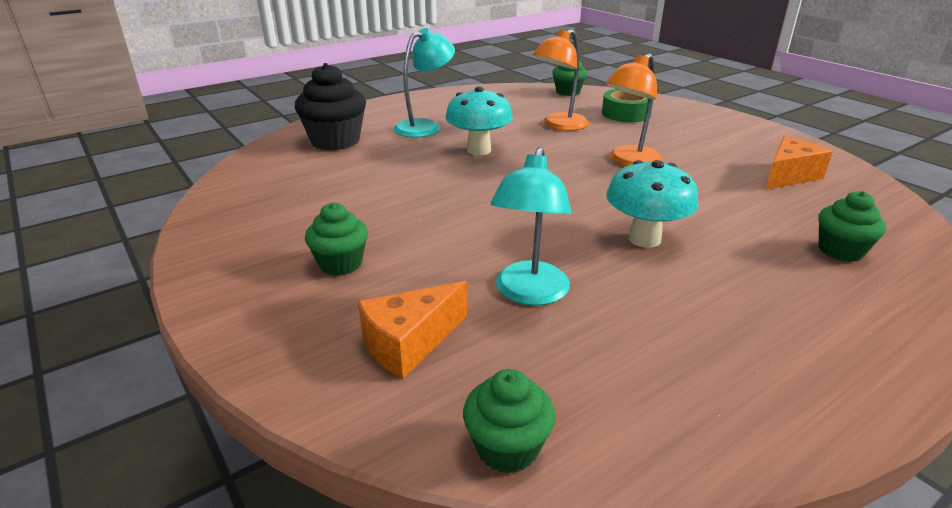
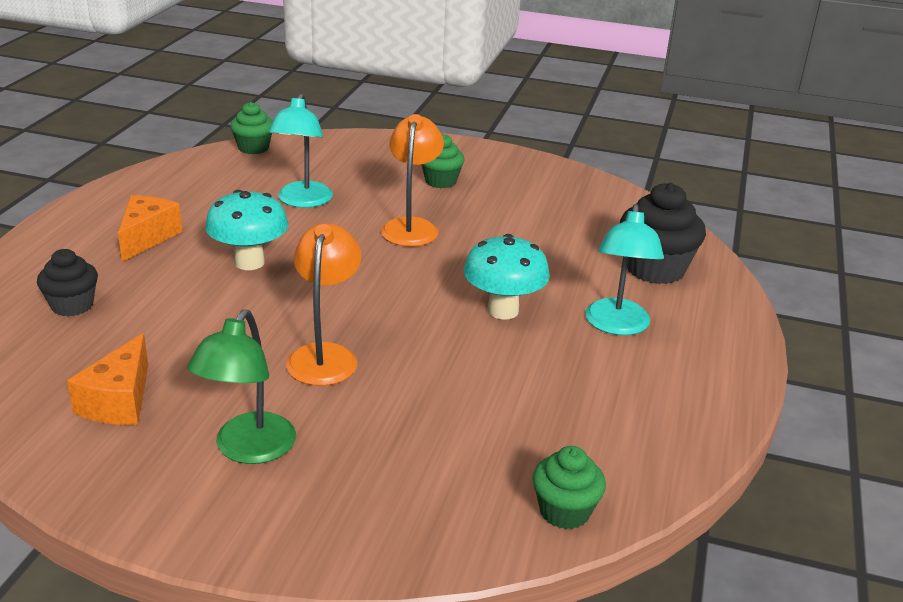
camera: 140 degrees right, 0 degrees up
orange cheese [358,281,467,379] -> orange cheese moved to [118,195,182,262]
turquoise lamp [490,147,571,306] -> turquoise lamp turned 150 degrees counterclockwise [268,93,333,208]
orange lamp [533,29,589,131] -> orange lamp moved to [381,114,444,247]
green tape [602,89,653,122] -> none
green cupcake [818,191,886,262] -> black cupcake [37,249,98,317]
none -> green lamp [187,309,296,464]

